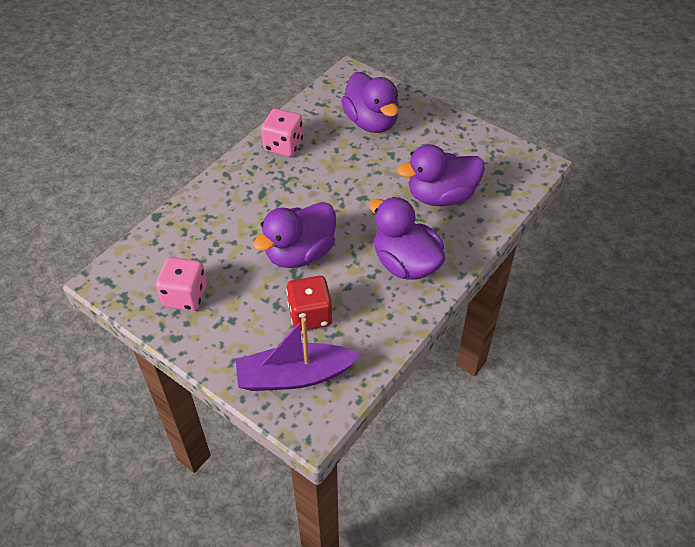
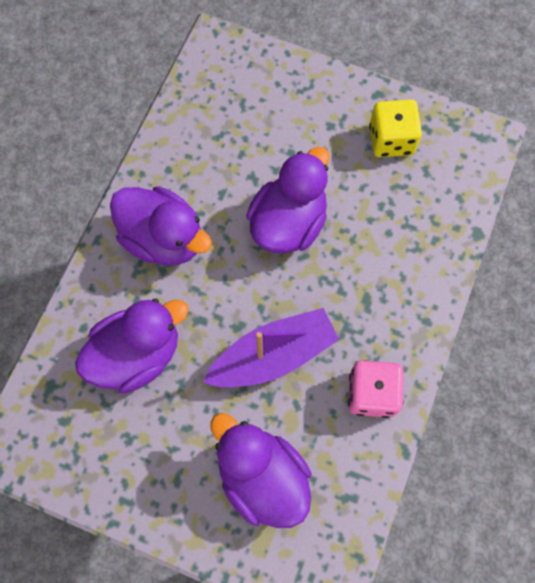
camera: 165 degrees right, 20 degrees up
pink dice [156,257,207,311] -> yellow dice [369,99,422,158]
purple boat [235,317,361,391] -> purple boat moved to [203,308,339,387]
red dice [286,276,333,331] -> none

